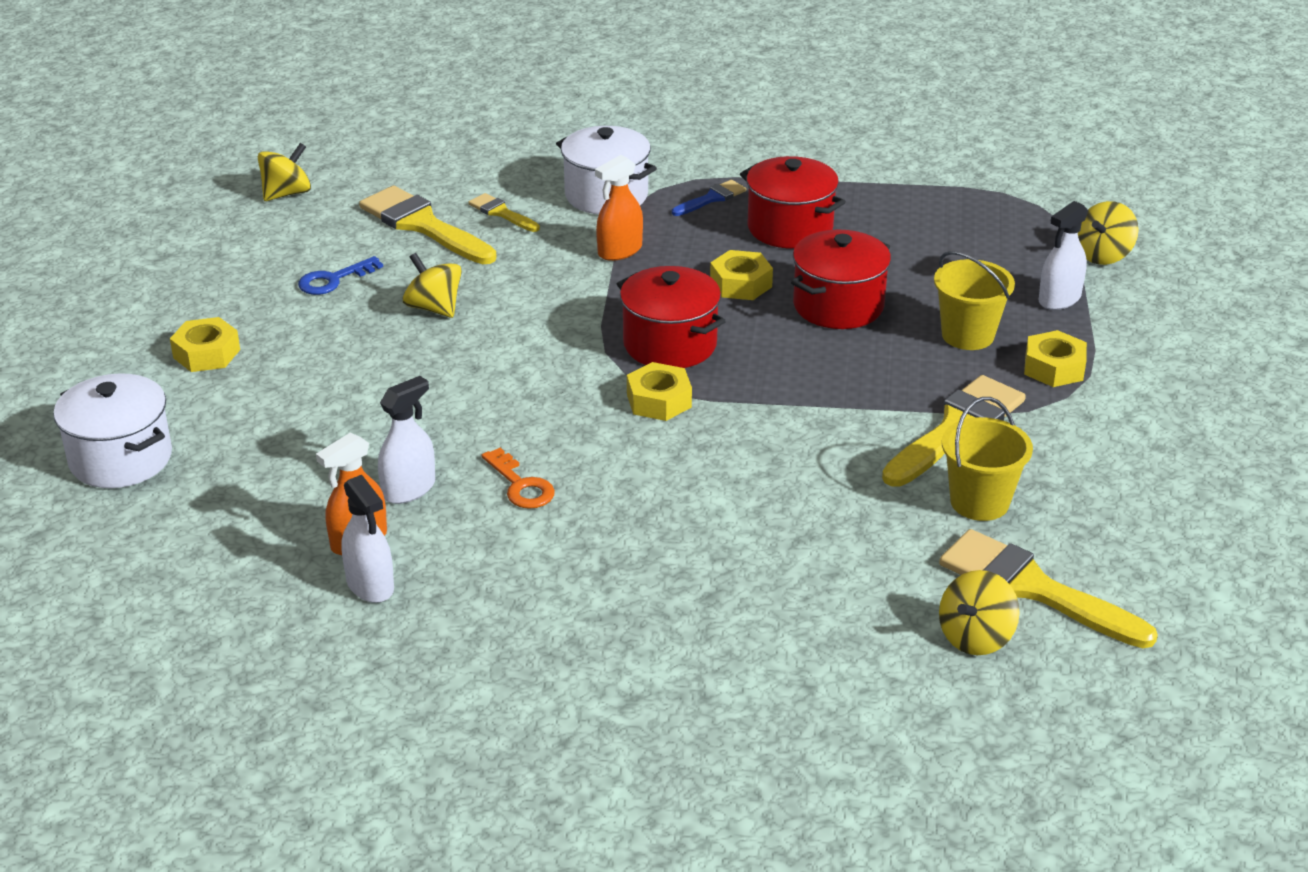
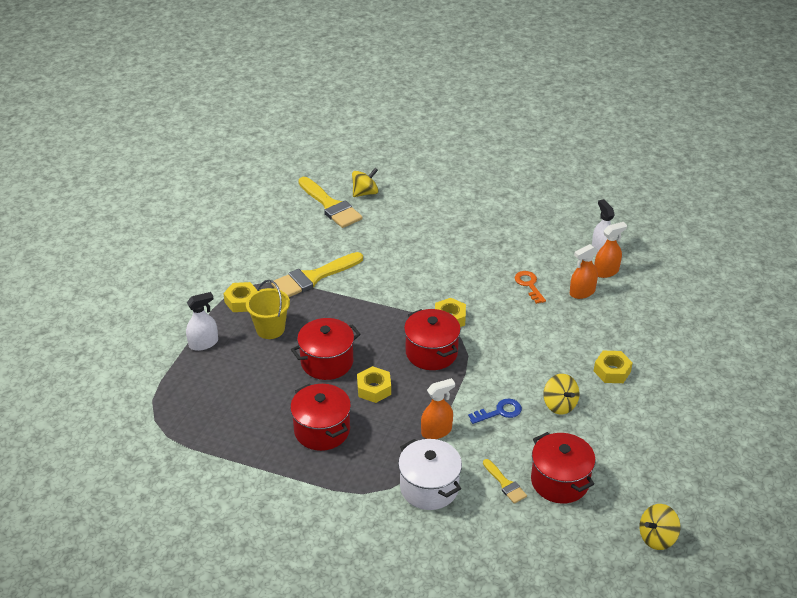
camera: 165 degrees left, 5 degrees up
white pot [53,373,172,488] -> none
yellow nut [170,317,240,372] -> yellow nut moved to [594,351,633,383]
blue key [298,256,383,295] -> blue key moved to [468,399,522,424]
yellow brush [359,186,497,264] -> red pot [531,432,595,504]
white spray bottle [378,376,435,504] -> orange spray bottle [570,244,598,299]
blue brush [672,180,746,216] -> none
yellow bucket [942,397,1033,521] -> none
yellow spinning top [1078,201,1139,265] -> none

